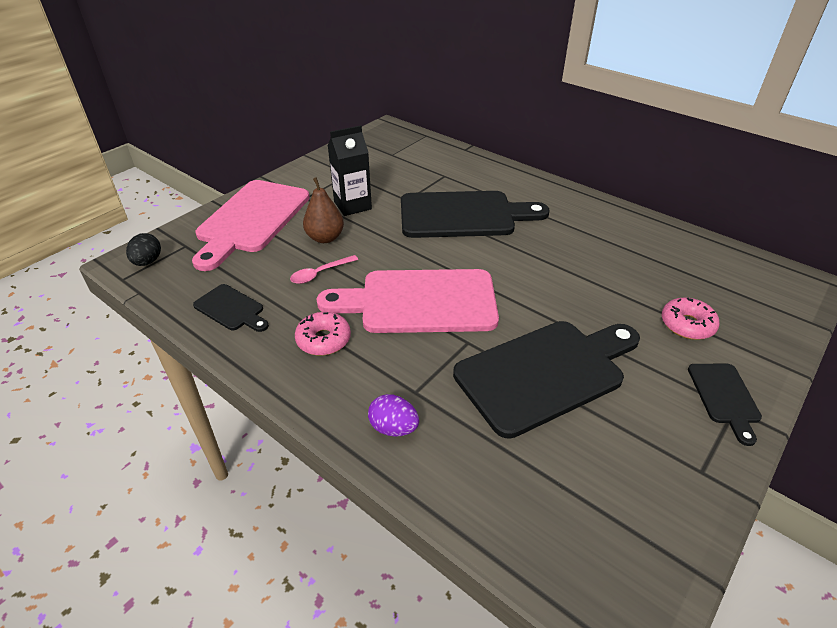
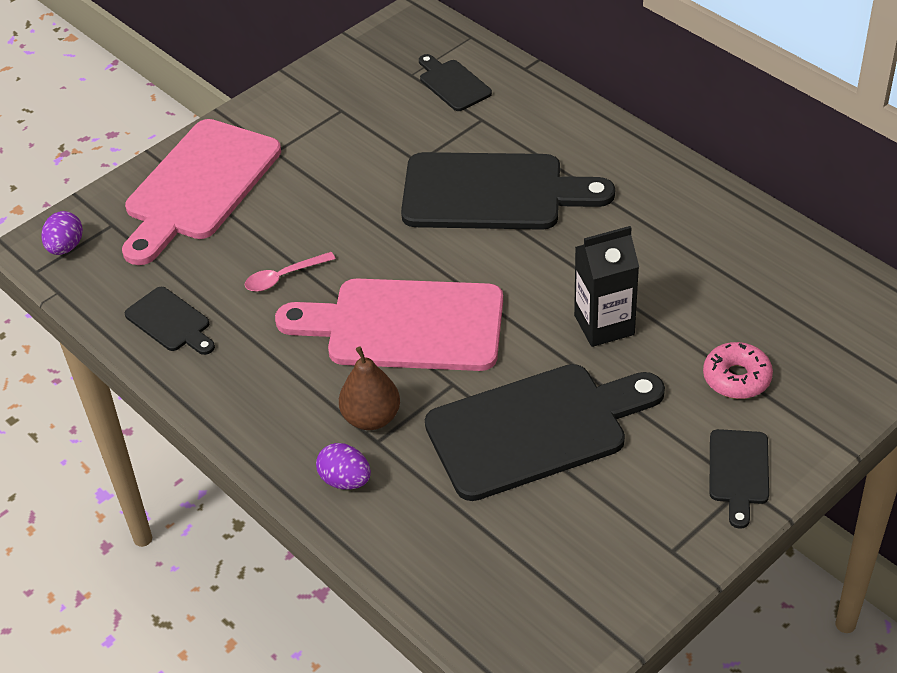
camera: 10 degrees right, 5 degrees up
black egg [126,233,161,266] -> purple egg [41,211,83,255]
pink donut [295,312,351,356] -> none
brown pear [303,177,344,243] -> brown pear moved to [339,346,400,430]
black carton [328,125,372,216] -> black carton moved to [574,226,639,347]
none -> black cutting board [419,54,492,111]

